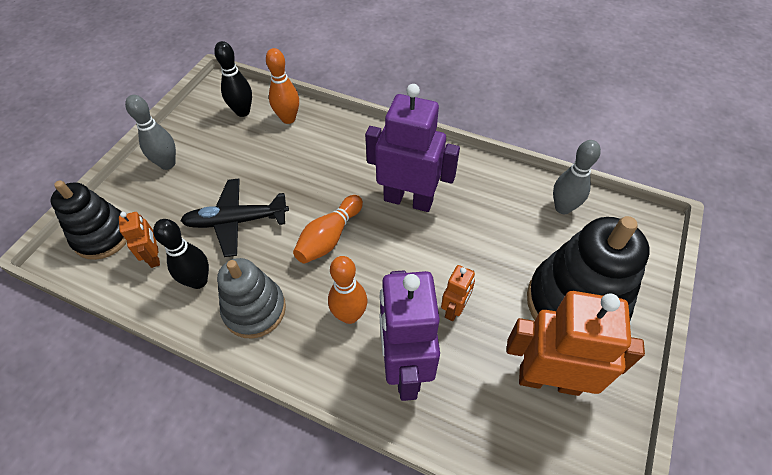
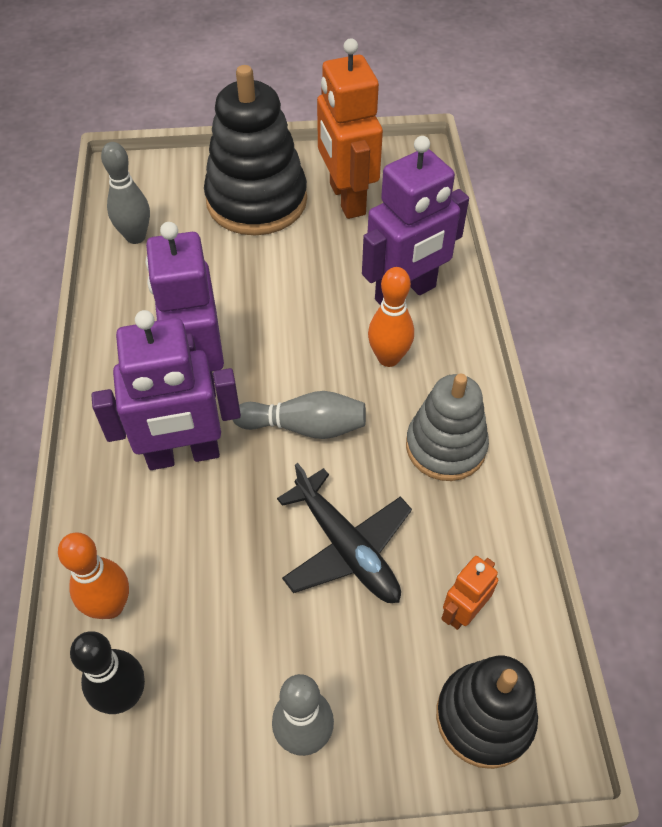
camera: 120 degrees left, 0 degrees up
black bowling pin [153,219,209,289] -> none
orange bowling pin [293,195,363,264] -> grey bowling pin [233,391,366,439]
orange robot [441,265,475,321] -> none
none -> purple robot [92,310,241,470]

